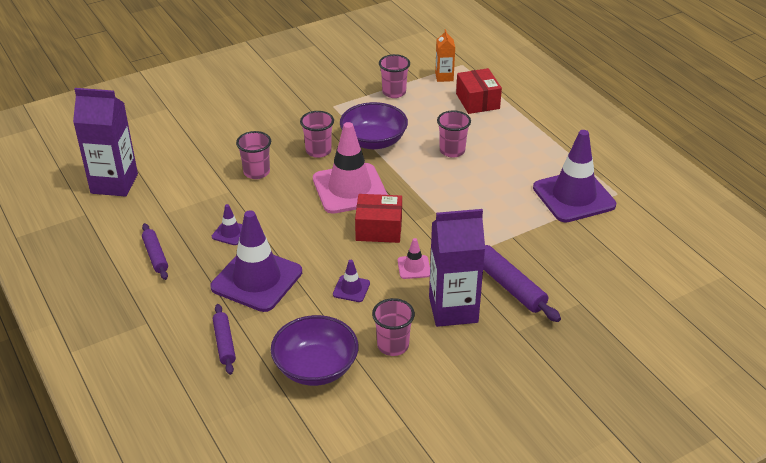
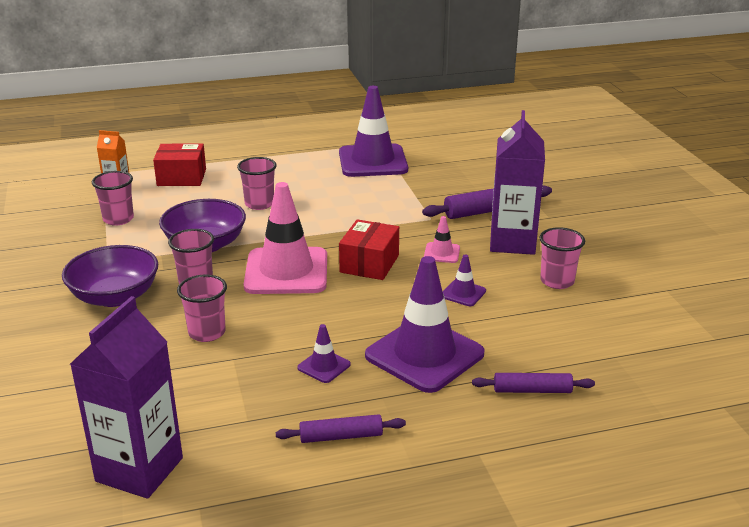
camera: 75 degrees left, 10 degrees down
purple bowl [271,315,359,386] -> purple bowl moved to [62,245,158,307]

